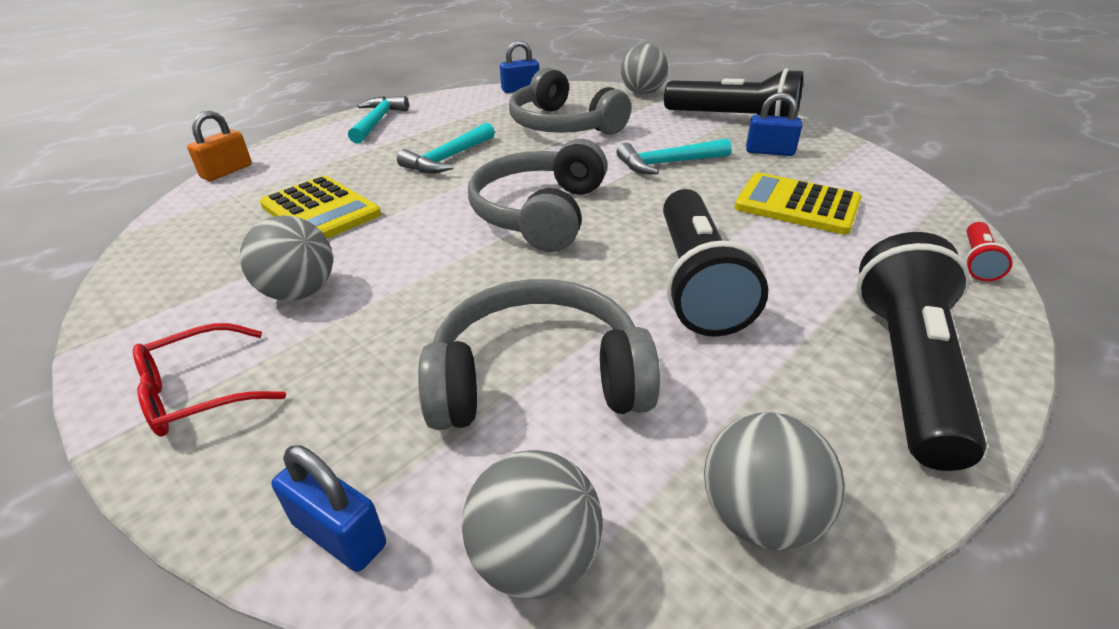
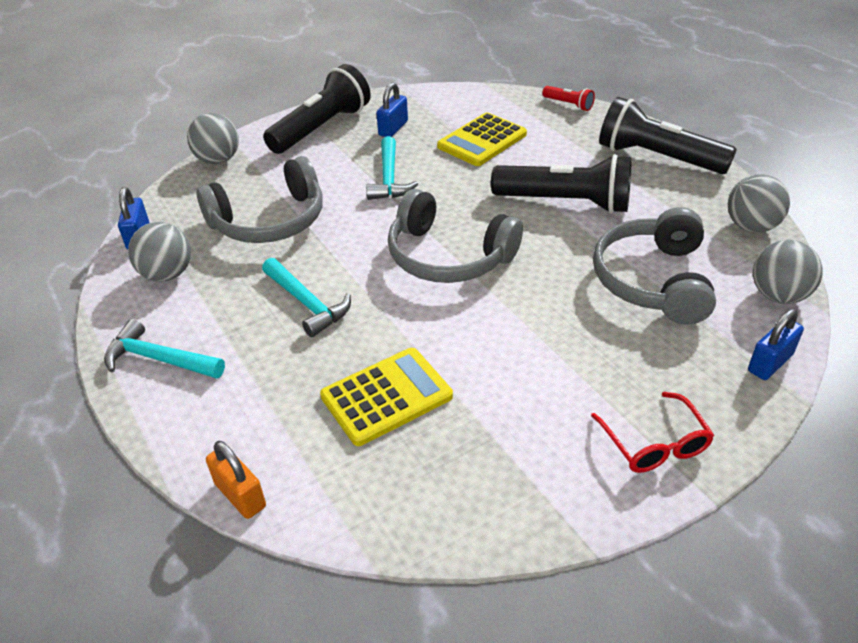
camera: 75 degrees left, 5 degrees up
grey ball [240,215,333,301] -> grey ball moved to [128,222,191,282]

